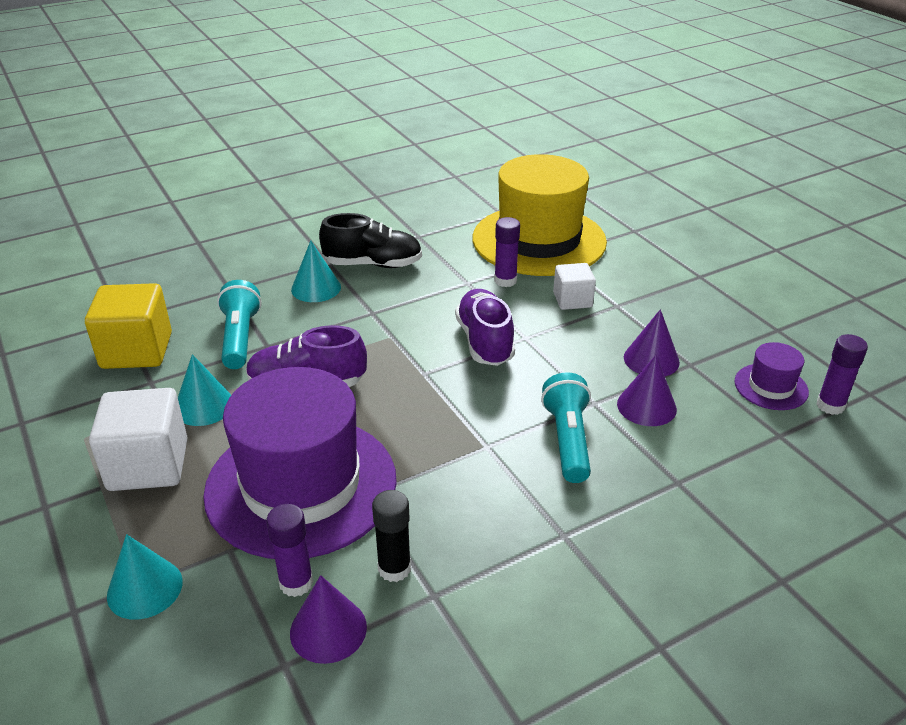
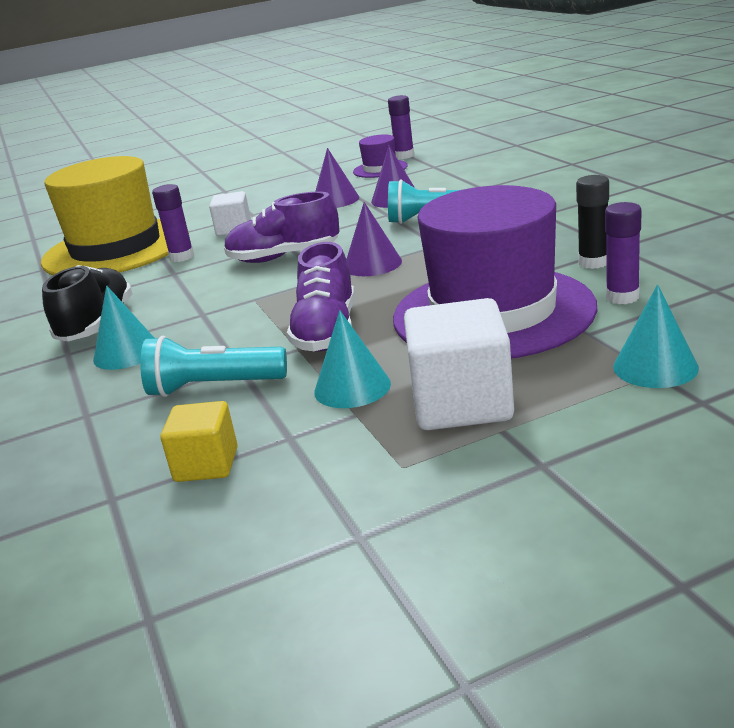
camera: 80 degrees left, 10 degrees down
yellow cube [85,283,172,369] -> yellow cube [160,401,238,482], size x0.59
purple cone [290,575,367,664] -> purple cone moved to [347,202,402,276]

